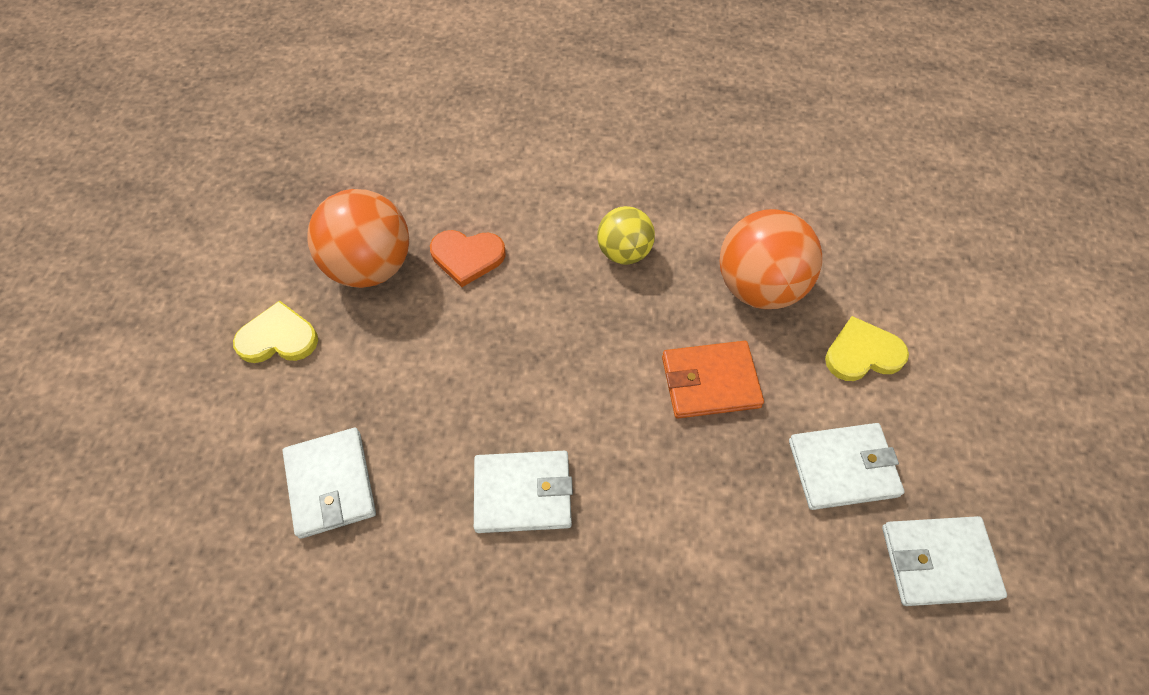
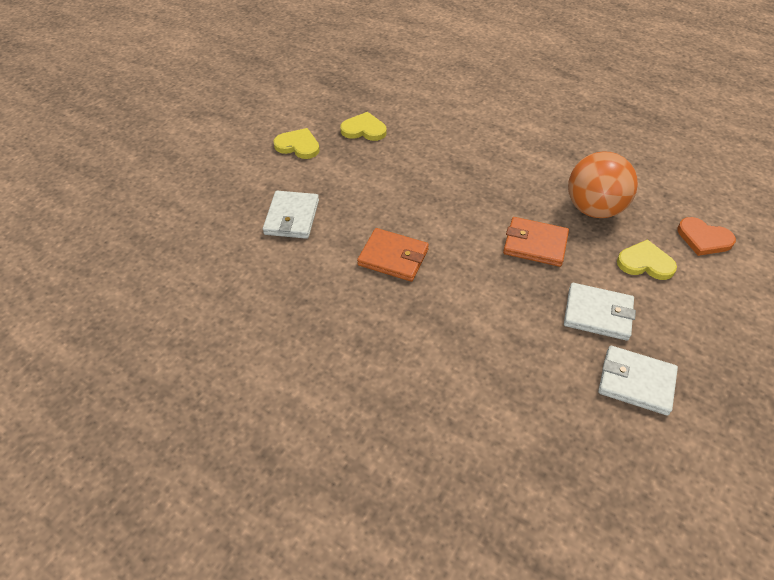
camera: 25 degrees right, 10 degrees down
orange ball [307,189,409,288] -> yellow heart [340,112,387,141]
orange heart [430,230,506,287] -> orange heart moved to [677,217,736,256]
white wallet [474,451,573,533] -> orange wallet [357,228,429,282]
yellow ball [597,206,655,265] -> none

